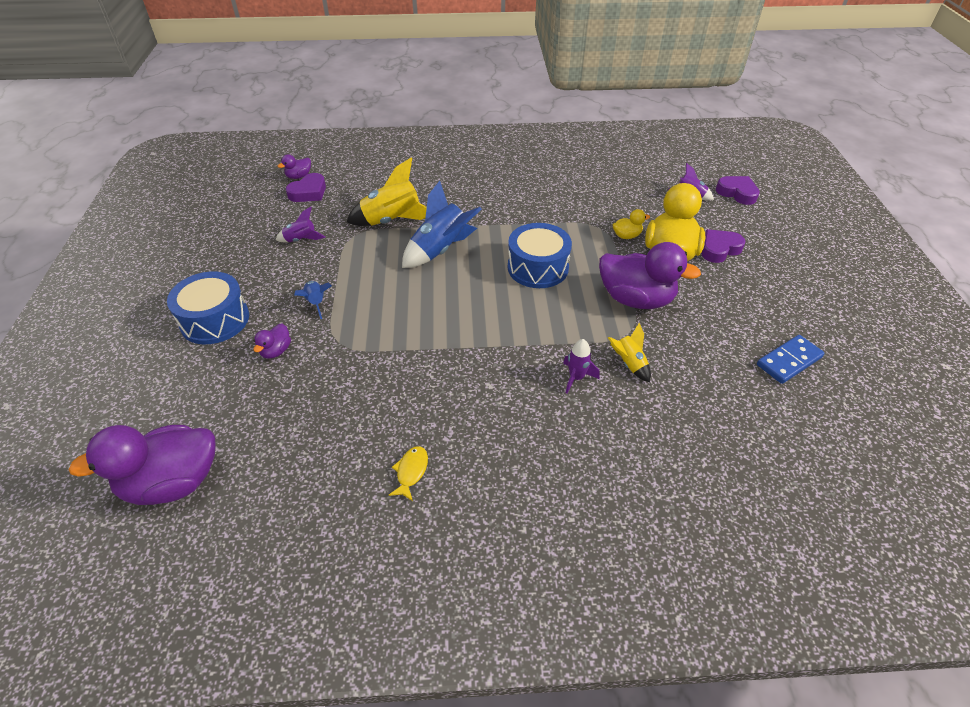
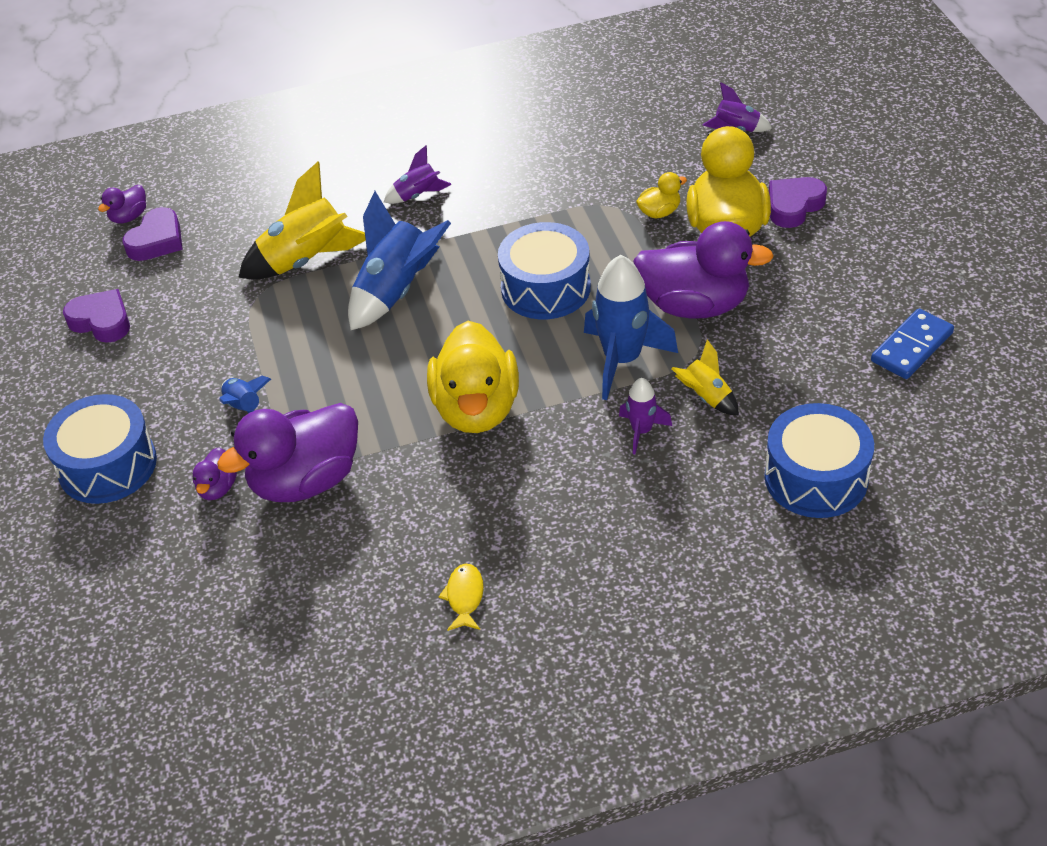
camera: 10 degrees left, 0 degrees up
purple duck [69,425,216,505] -> purple duck moved to [217,403,358,502]
purple rocket [276,207,326,242] -> purple rocket moved to [384,145,452,204]
purple heart [716,176,760,205] -> purple heart moved to [63,289,130,343]
none -> yellow duck [427,321,519,433]
none -> blue rocket [584,255,678,400]
none -> blue drum [764,403,874,518]

